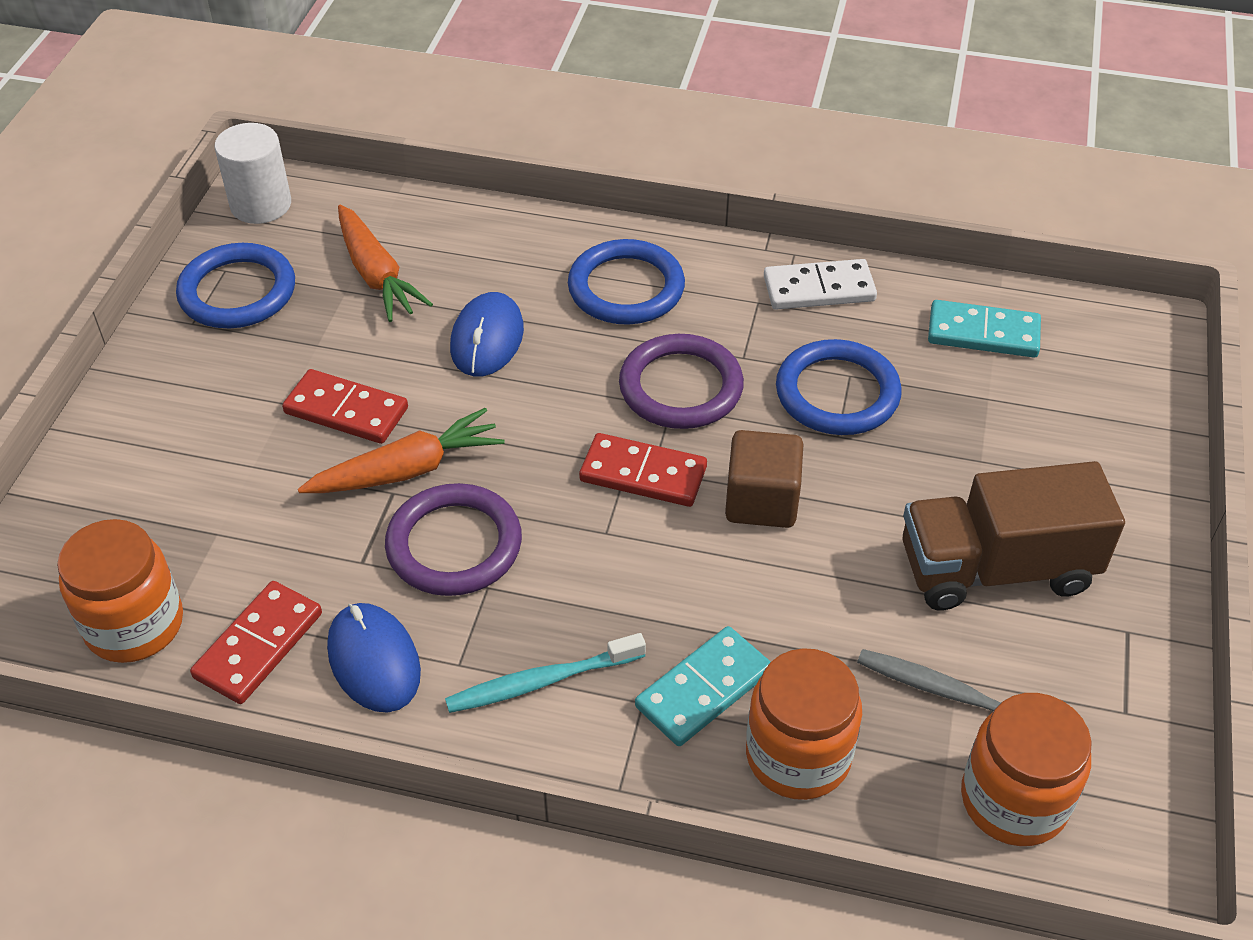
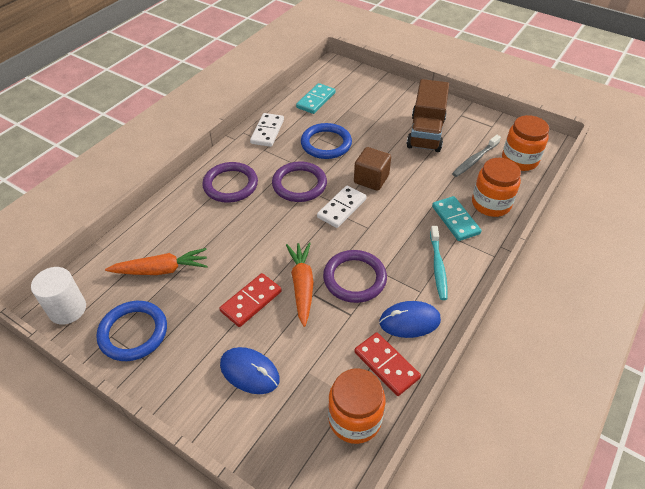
camera: 70 degrees left, 0 degrees up
blue mouse [450,292,524,377] -> blue mouse moved to [220,347,280,394]
blue ring [568,239,685,325] -> purple ring [202,162,258,202]
red domino [579,433,707,507] -> white domino [317,185,367,228]

